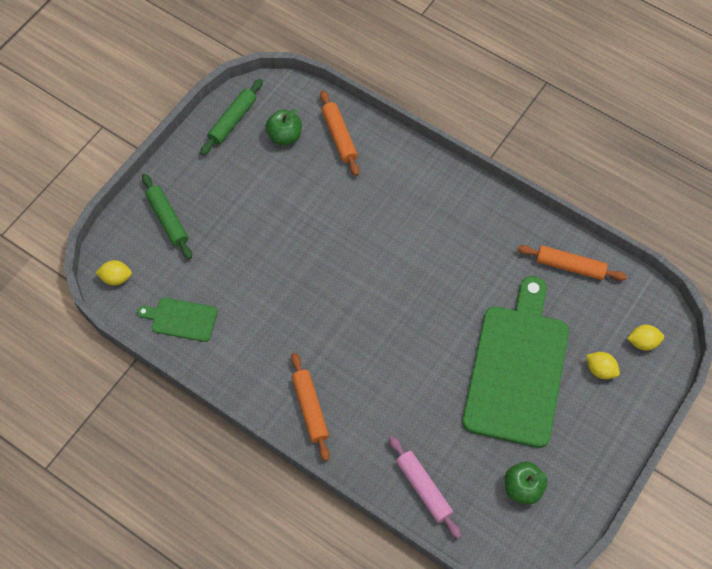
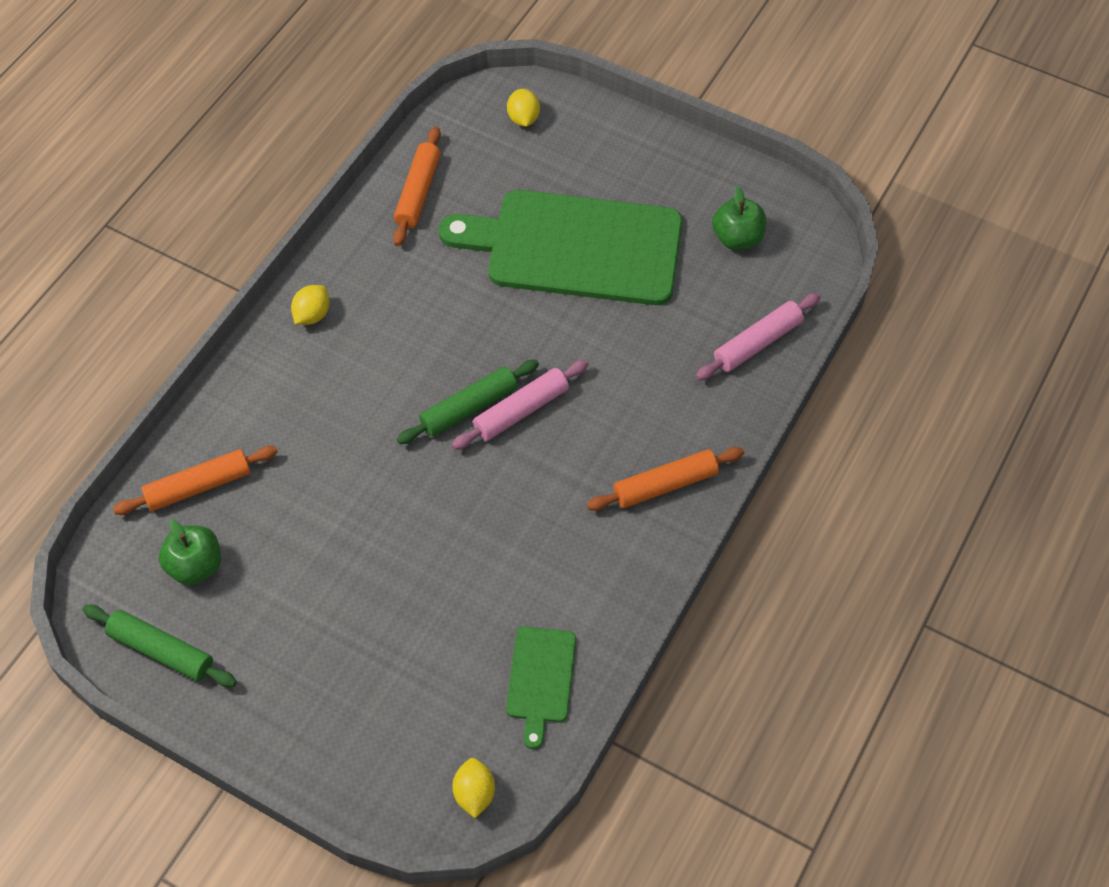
camera: 95 degrees left, 5 degrees down
green rolling pin [142,174,192,259] -> green rolling pin moved to [397,360,539,444]
yellow lemon [586,352,620,379] -> yellow lemon moved to [291,285,330,325]
none -> pink rolling pin [452,360,589,450]

